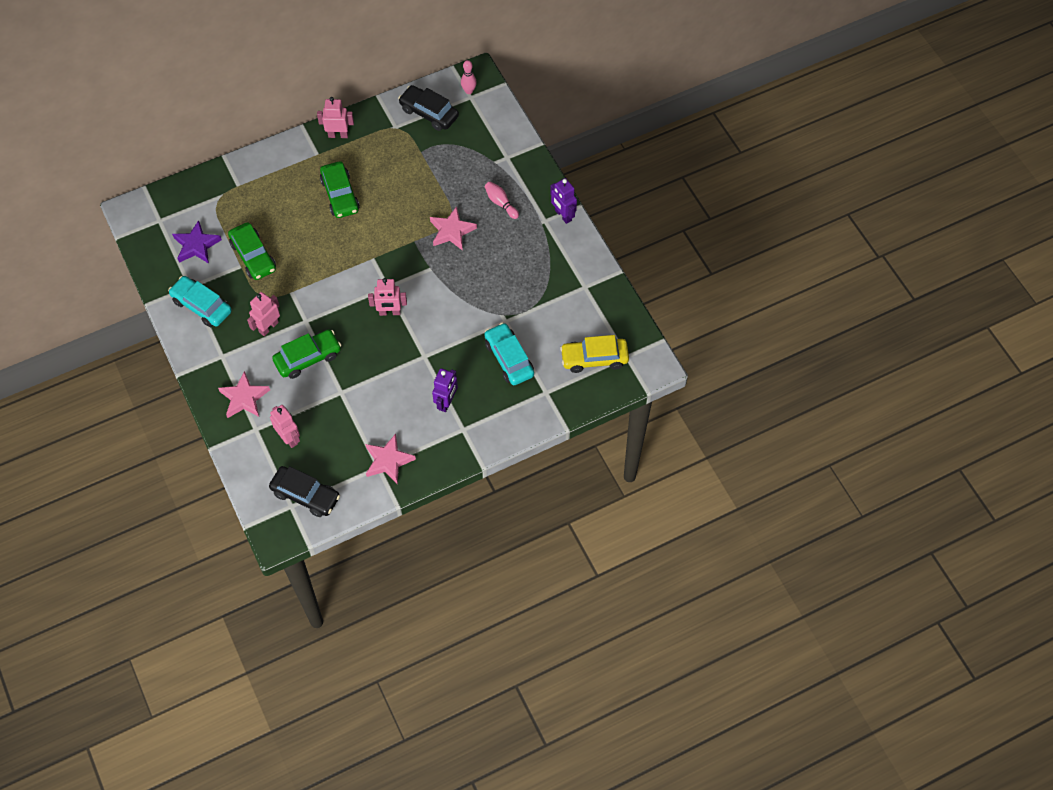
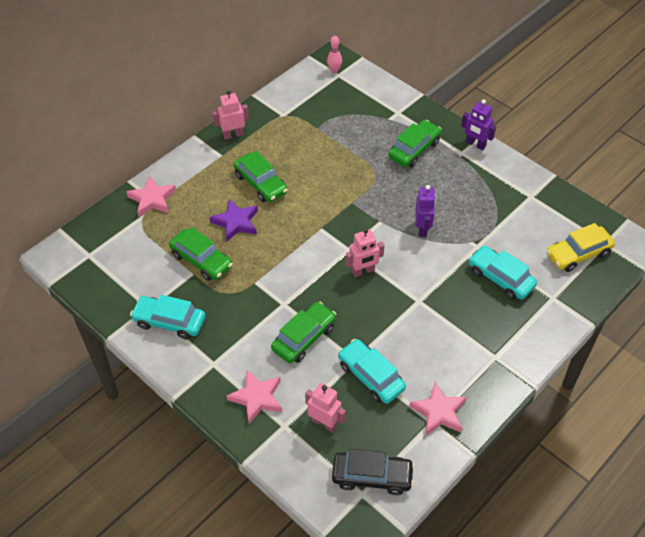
camera: 20 degrees left, 10 degrees down
purple star [172,220,222,263] -> purple star moved to [209,199,258,241]
pink robot [247,292,280,336] -> none
black car [398,85,459,131] -> none
pink star [430,206,477,251] -> pink star moved to [126,176,176,217]
purple robot [432,368,458,412] -> purple robot moved to [415,185,436,237]
pink bowling pin [485,181,519,219] -> green car [388,120,441,167]
none -> turquoise car [338,339,406,404]

